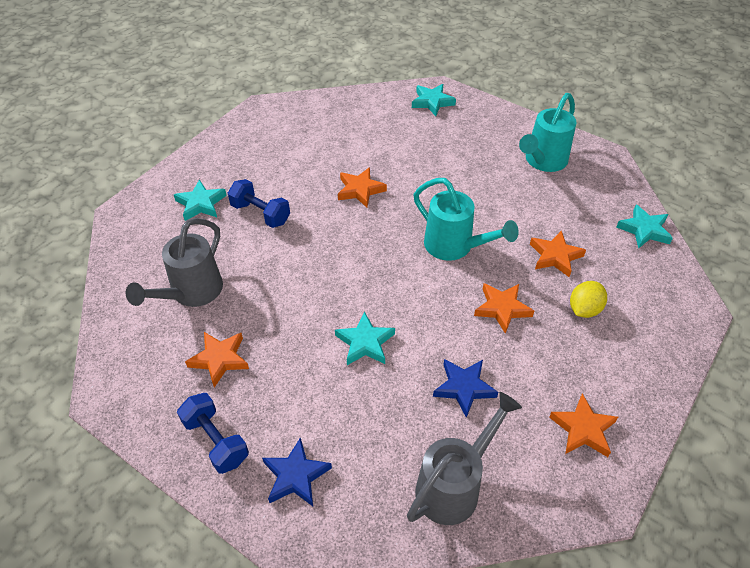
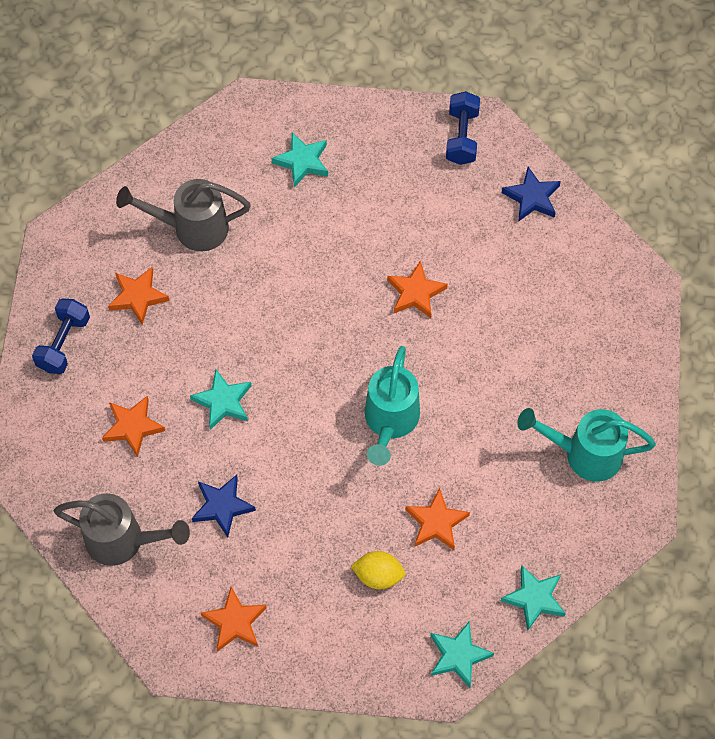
camera: 60 degrees right, 15 degrees up
blue dumbbell [228,179,290,228] -> blue dumbbell moved to [446,91,480,165]
blue star [262,437,332,506] -> blue star moved to [502,167,561,222]
turquoise star [412,84,456,116] -> turquoise star moved to [430,621,494,688]
orange star [474,283,534,334] -> orange star moved to [102,396,165,457]

